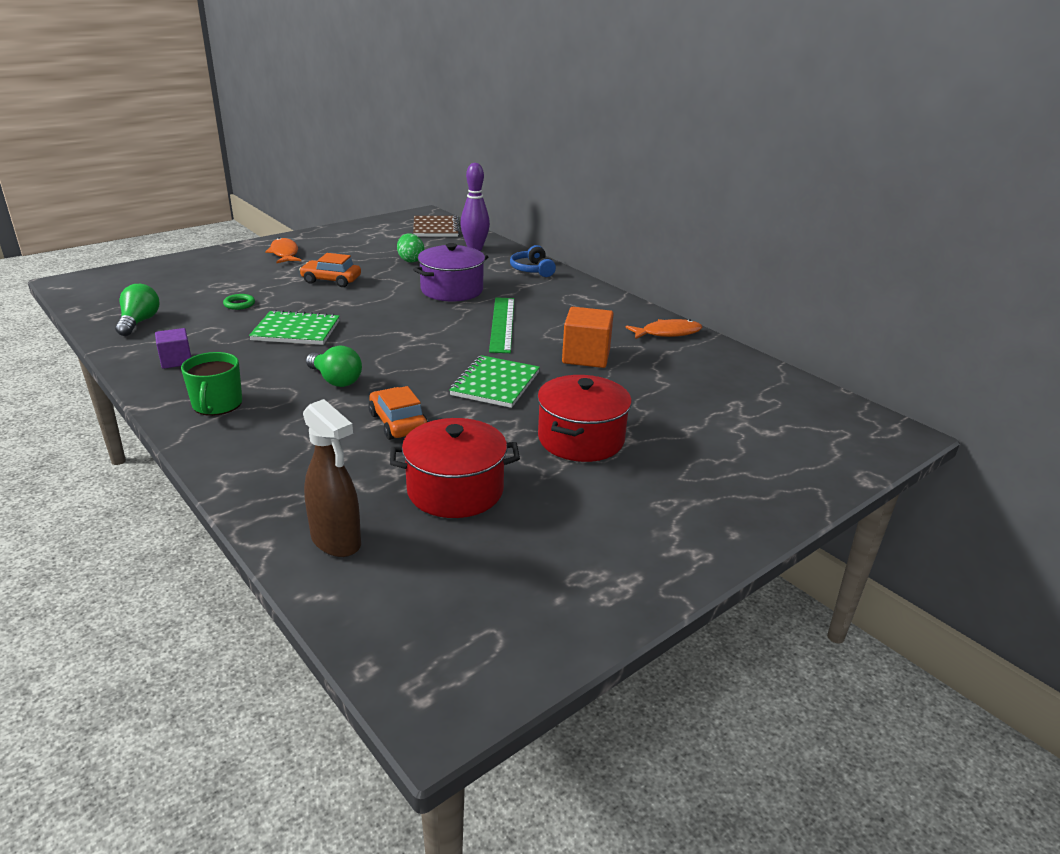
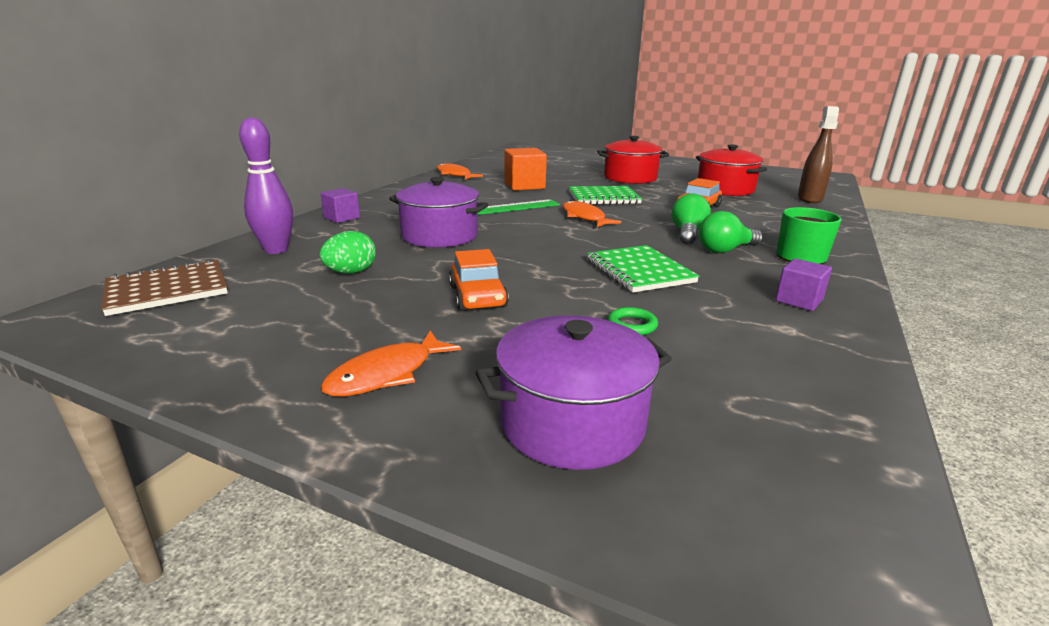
camera: 115 degrees left, 5 degrees down
green light bulb [115,284,159,336] -> green light bulb moved to [699,211,763,253]
blue headphones [510,245,556,277] -> purple cube [320,188,360,223]
none -> purple pot [475,315,672,470]
none -> orange fish [563,200,621,227]

